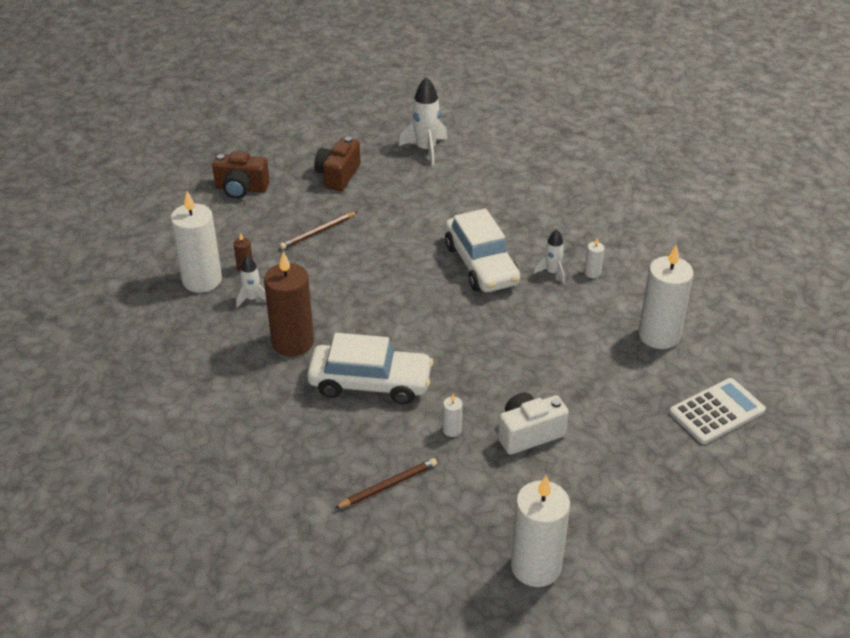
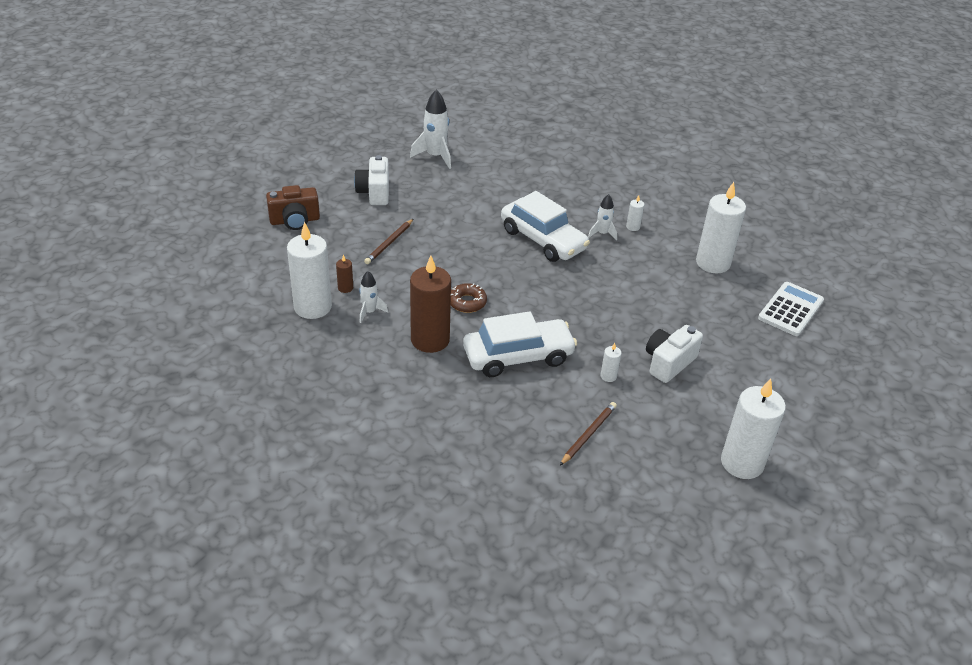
camera: 25 degrees left, 0 degrees up
brown camera [314,137,361,191] -> white camera [354,155,389,205]
none -> brown donut [451,283,487,313]

